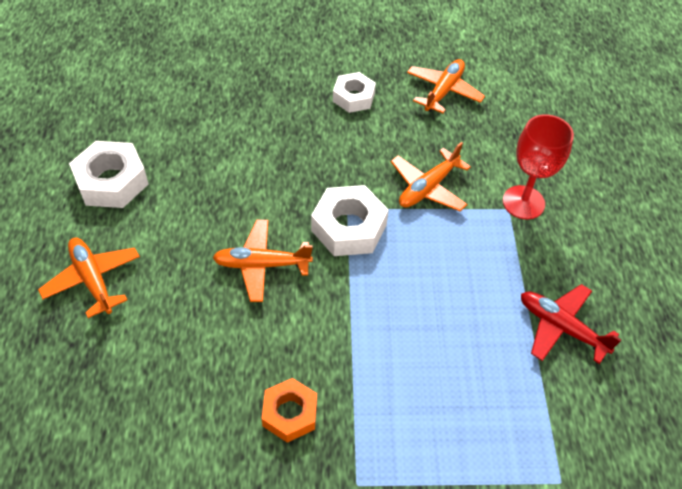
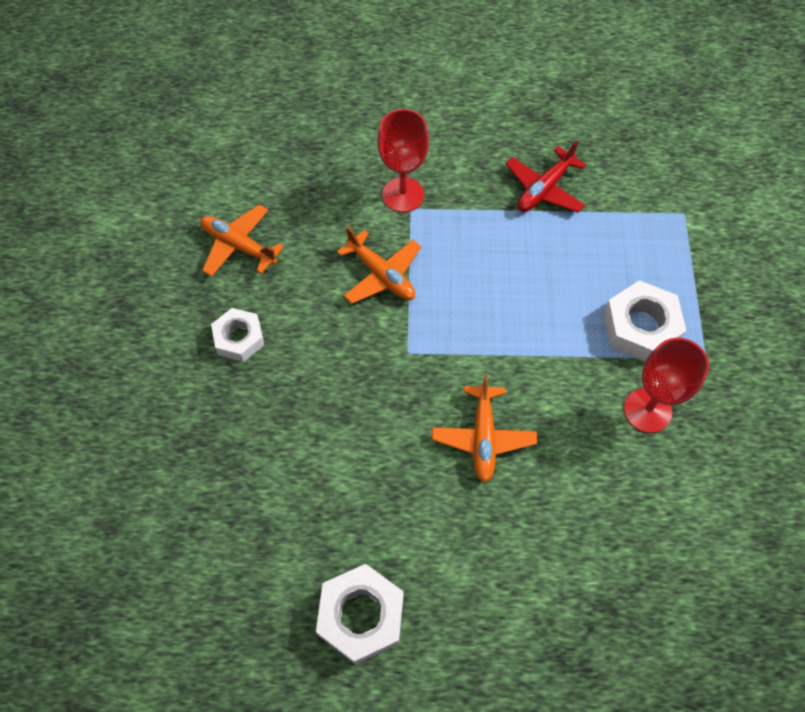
camera: 85 degrees left, 10 degrees up
orange plane [38,238,140,318] -> none
orange nut [261,378,317,443] -> red goblet [624,338,709,433]
white nut [311,185,389,256] -> white nut moved to [603,280,687,362]

